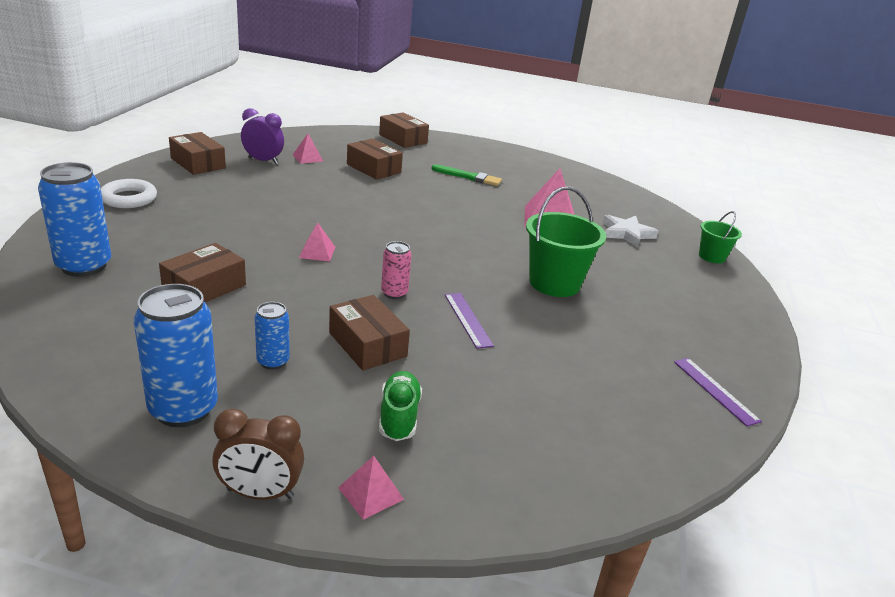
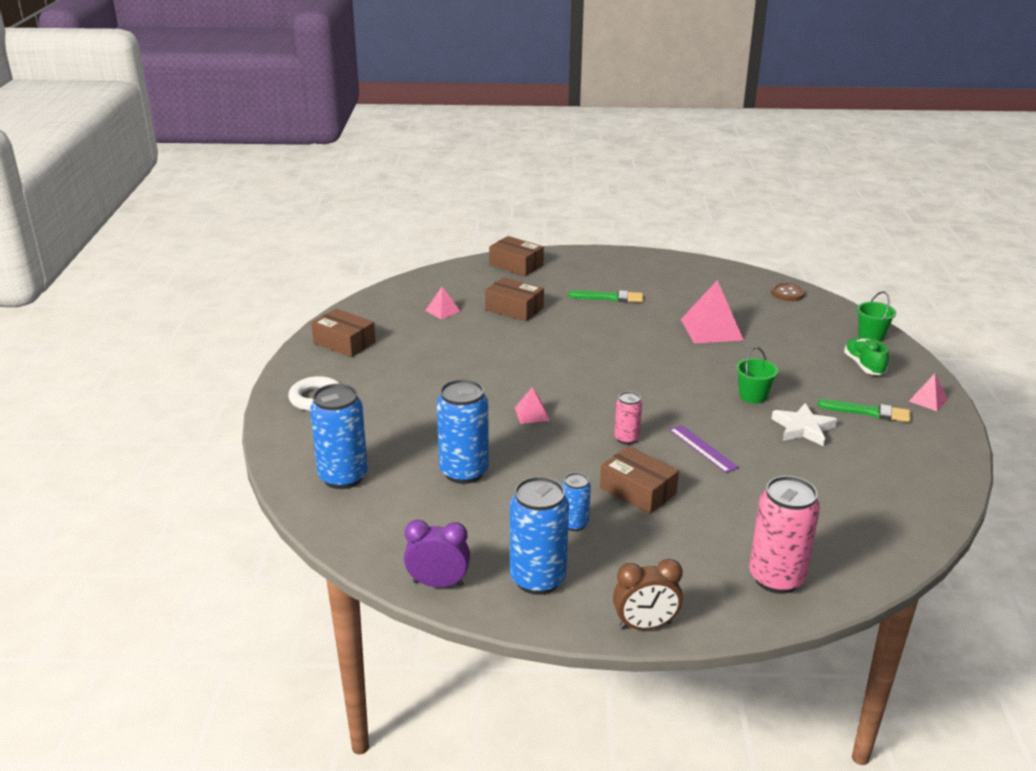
camera: 10 degrees left, 0 degrees up
brown box [159,243,246,302] -> blue can [437,379,489,484]
purple clock [241,108,284,164] -> purple clock moved to [404,520,470,587]
pink pyramid [338,455,404,520] -> pink pyramid moved to [909,374,948,411]
green shoe [379,371,422,441] -> green shoe moved to [844,337,889,375]
green bucket [526,187,606,297] -> green bucket [736,347,778,403], size x0.57
white star [603,215,659,248] -> white star moved to [771,403,837,446]
purple ruler [674,358,762,427] -> none
none -> pink can [749,476,820,594]
none -> brown button [771,283,805,301]
none -> green brush [818,399,911,422]

